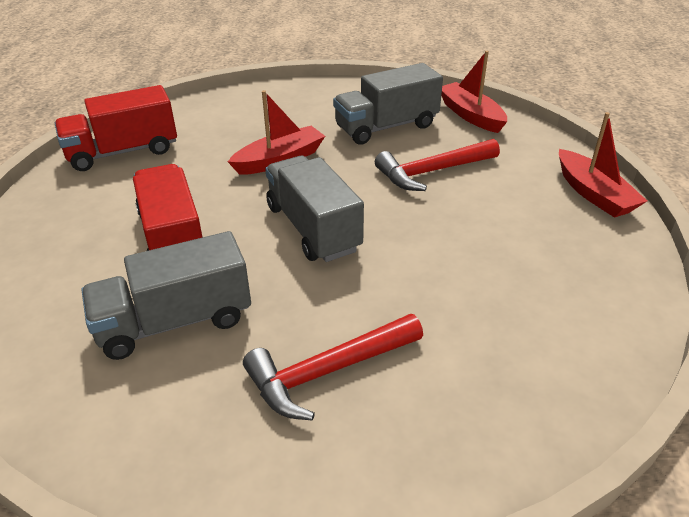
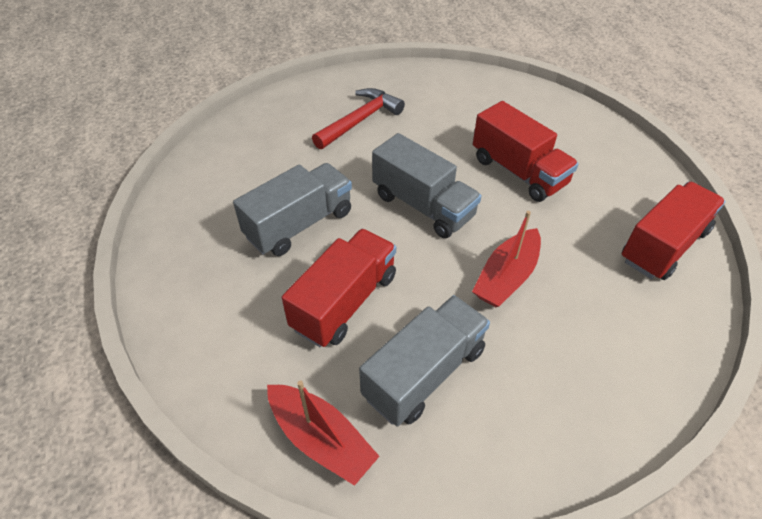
camera: 160 degrees right, 10 degrees up
grey truck [81,231,251,360] -> grey truck moved to [233,163,352,256]
red hammer [375,139,500,191] -> red truck [282,229,396,347]
red boat [559,112,647,218] -> none

